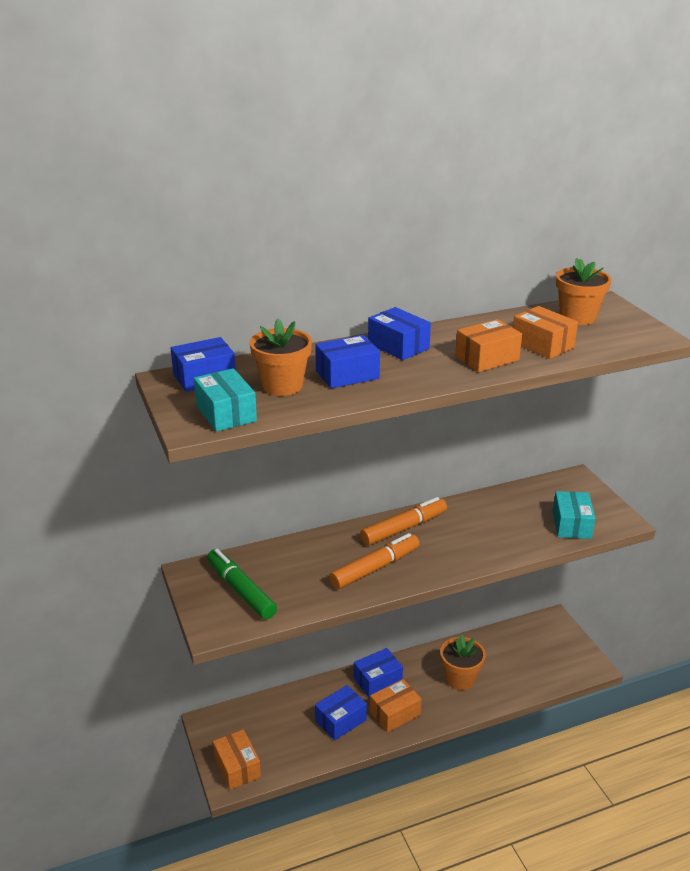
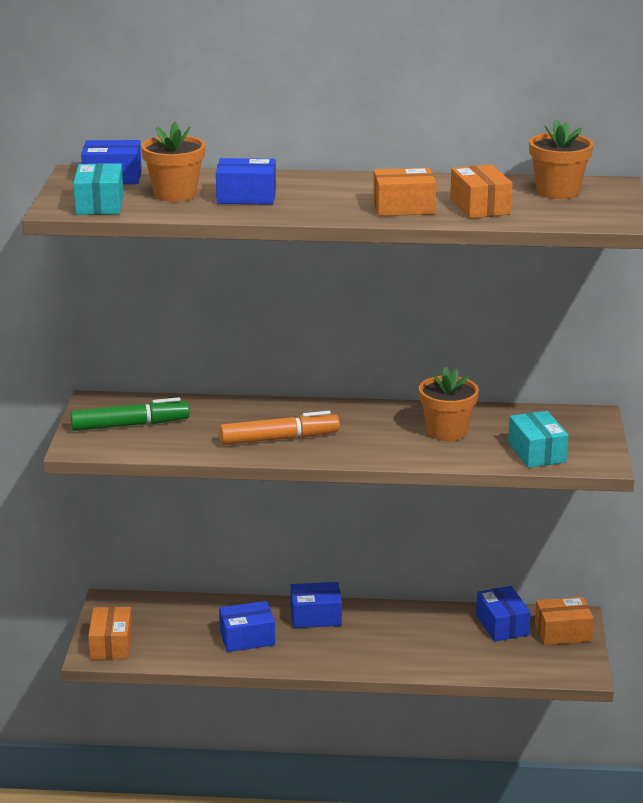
camera: 25 degrees right, 5 degrees down
green marker [207,549,277,619] -> green marker turned 90 degrees clockwise [70,397,190,431]
orange marker [360,497,447,545] -> none
blue box [368,307,431,360] -> blue box moved to [476,586,531,642]
orange box [370,679,422,732] -> orange box moved to [535,597,594,645]
orange flower pot [440,635,486,690] -> orange flower pot moved to [419,367,479,441]
turquoise box [553,491,595,539] -> turquoise box turned 45 degrees counterclockwise [508,411,569,468]

